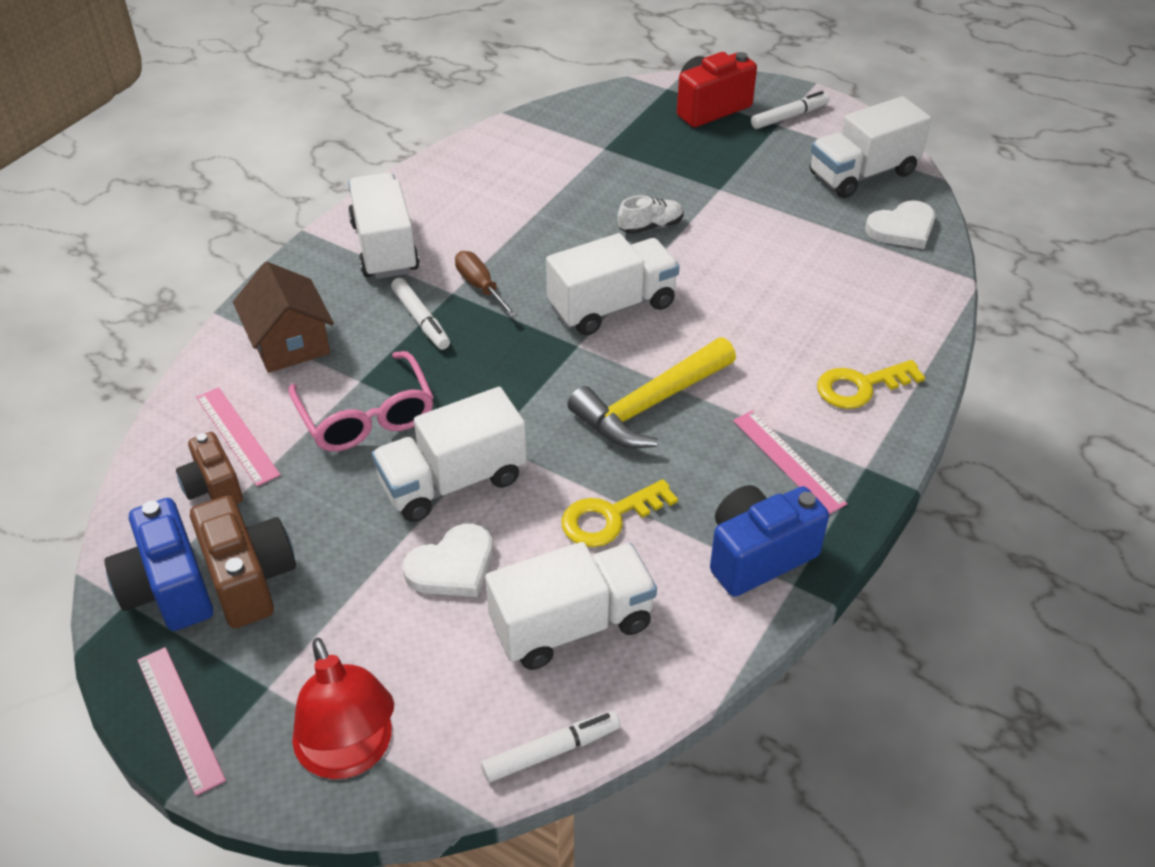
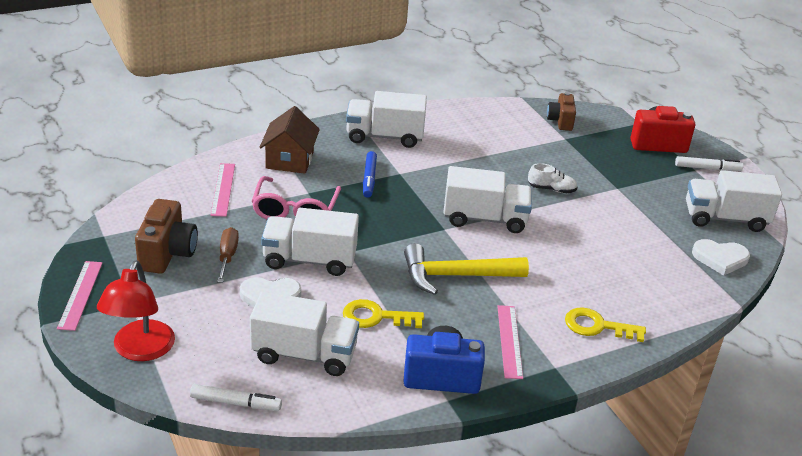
camera: 30 degrees right, 10 degrees down
blue camera [104,498,213,631] -> none
brown camera [176,432,243,504] -> brown camera moved to [547,92,576,131]
white truck [348,173,419,279] -> white truck turned 105 degrees counterclockwise [346,91,427,148]
white marker [391,278,450,350] -> blue marker [363,151,377,198]
brown screwdriver [455,251,518,318] -> brown screwdriver moved to [217,227,239,283]

